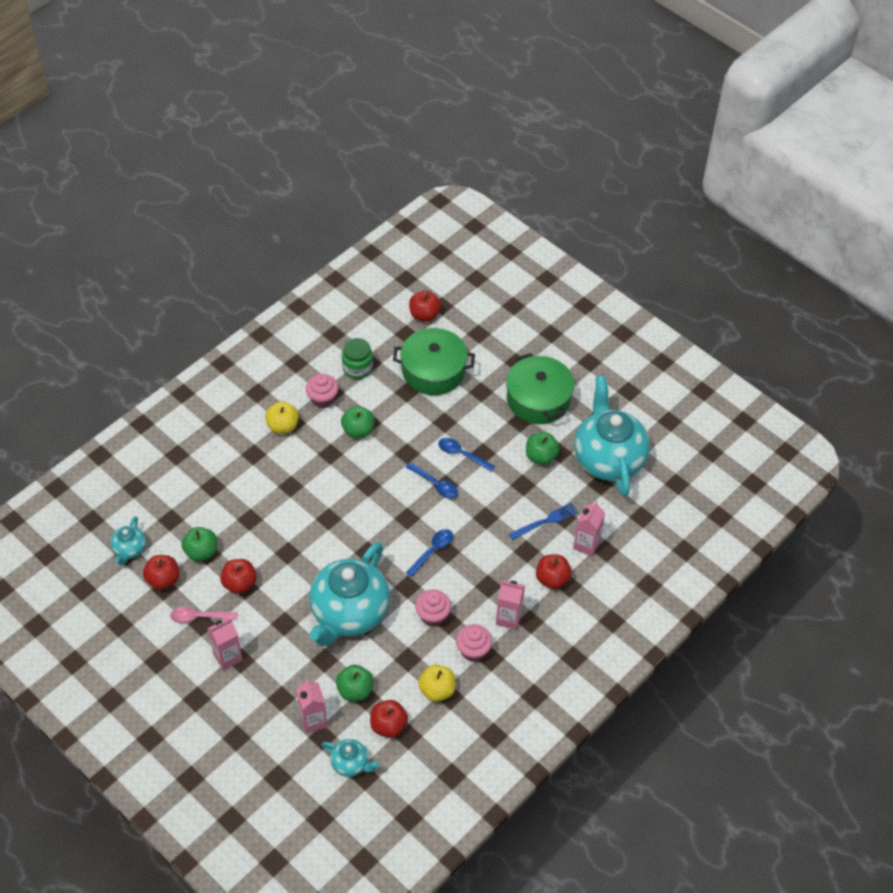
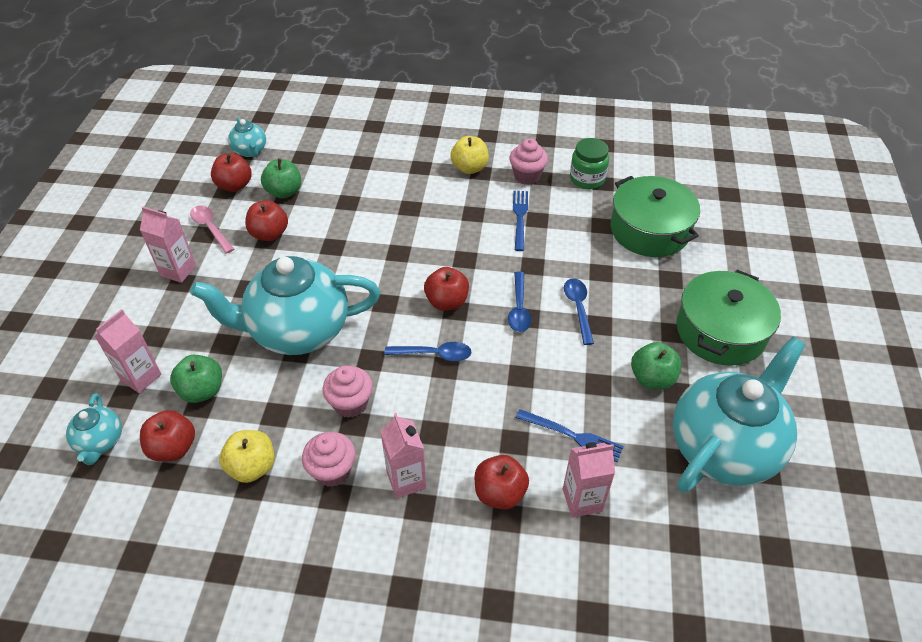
camera: 55 degrees right, 5 degrees down
turquoise teapot [110,516,146,565] -> turquoise teapot turned 90 degrees counterclockwise [228,117,266,157]
green apple [341,406,375,438] -> blue fork [513,191,528,251]
red apple [409,290,441,321] -> red apple moved to [424,267,469,311]

